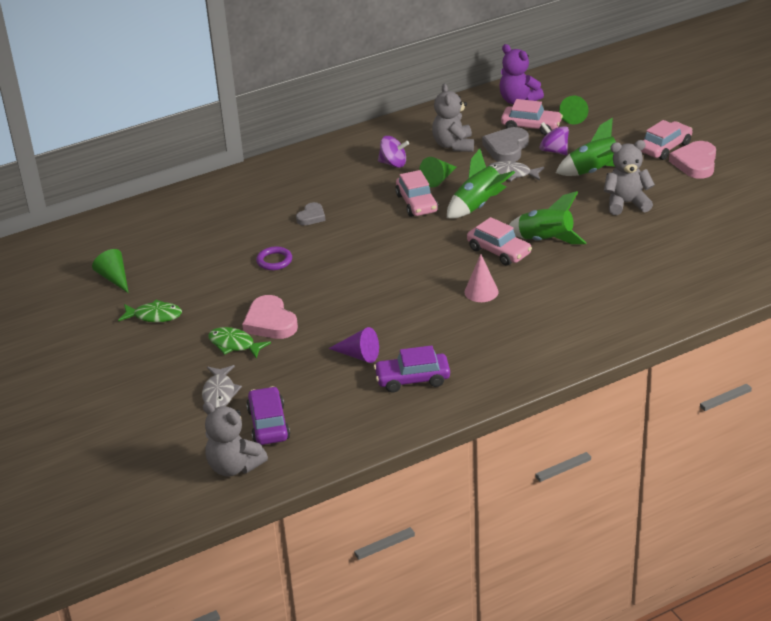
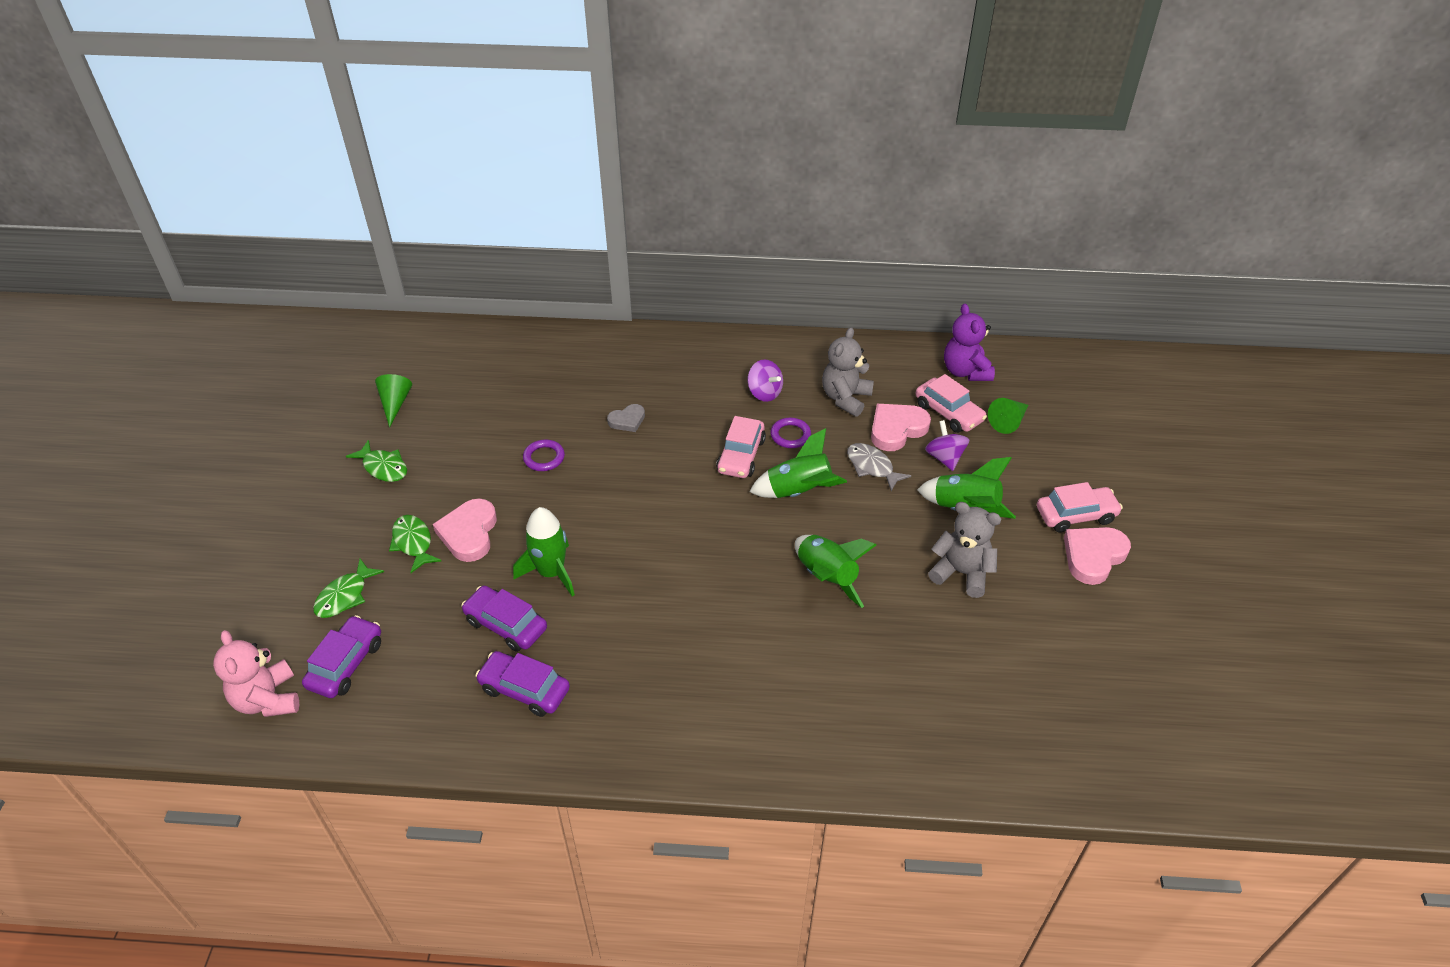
camera: 30 degrees right, 10 degrees up
grey fish [202,365,242,408] -> green fish [313,559,384,618]
grey teddy bear [203,402,268,477] -> pink teddy bear [213,630,299,717]
purple cone [328,327,379,363] -> purple car [461,586,547,652]
green cone [419,157,456,187] -> purple ring [771,418,811,448]
pink cone [464,254,499,302] -> none
pink car [467,217,532,266] -> none
grey heart [482,127,529,162] -> pink heart [871,404,931,451]
none -> green rocket [513,507,575,597]

